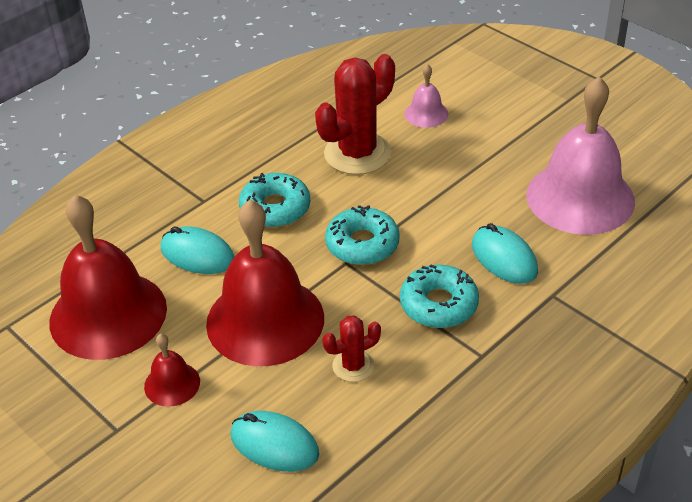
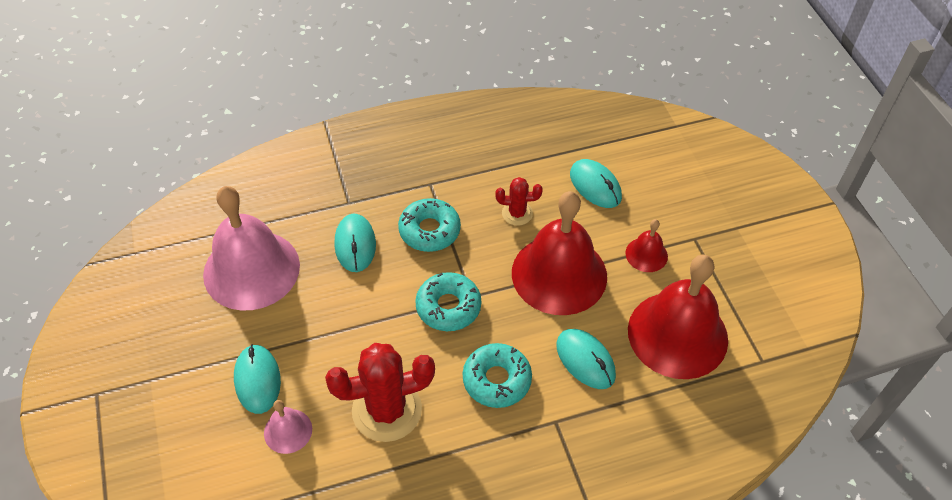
camera: 155 degrees left, 10 degrees up
none -> turquoise mouse [234,344,281,414]

